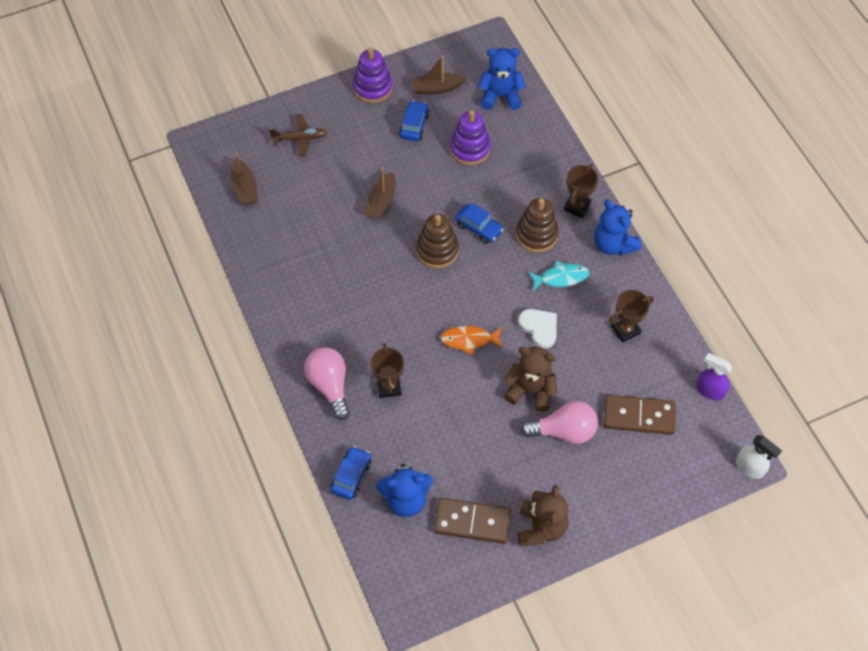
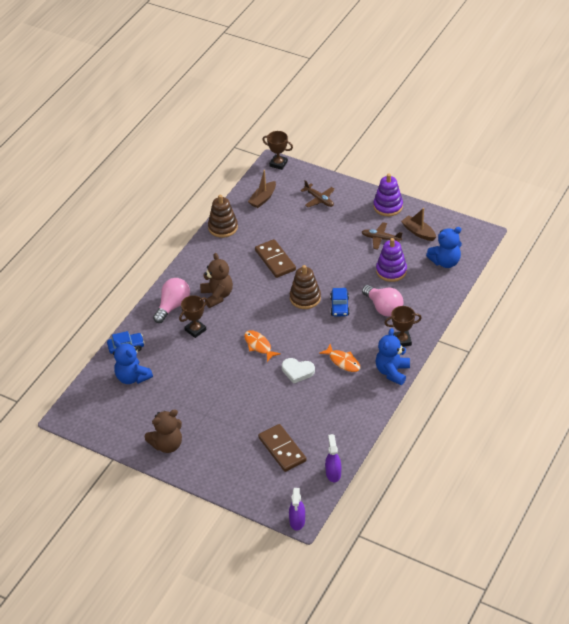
camera: 55 degrees right, 15 degrees down
brown boat [364,167,396,219] -> none
blue car [399,100,429,141] -> brown plane [362,222,402,250]
brown domino [434,498,511,544] -> brown domino moved to [255,239,296,278]
blue teddy bear [478,48,526,110] -> blue teddy bear turned 105 degrees clockwise [426,227,462,268]
brown teddy bear [504,346,557,412] -> brown teddy bear moved to [200,253,233,308]
brown stacking toy [516,198,559,252] -> brown stacking toy moved to [208,195,238,238]
white heart [518,309,557,349] -> white heart turned 90 degrees clockwise [282,358,315,384]
pink light bulb [521,401,598,444] -> pink light bulb moved to [362,285,403,317]
turquoise fish [528,261,589,291] -> orange fish [319,344,360,372]
brown trophy [609,290,654,343] -> brown trophy moved to [262,131,293,170]
white spray bottle [736,435,782,479] -> purple spray bottle [289,488,305,531]

